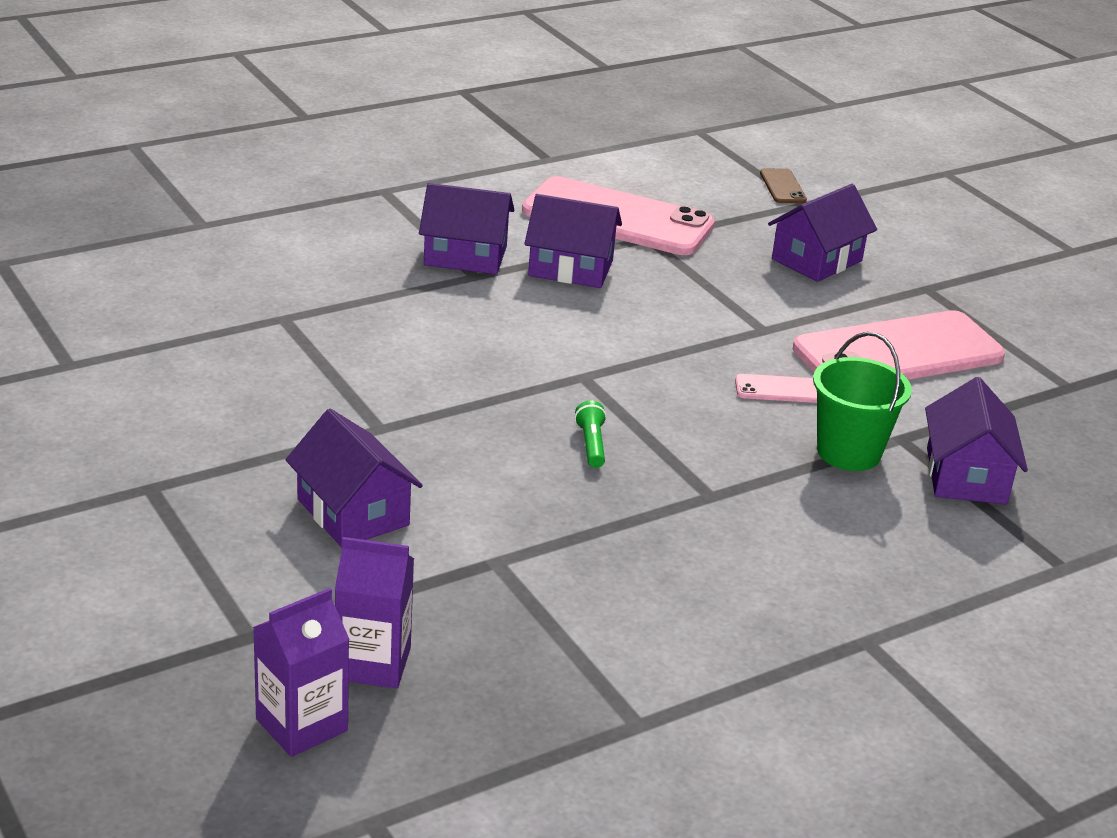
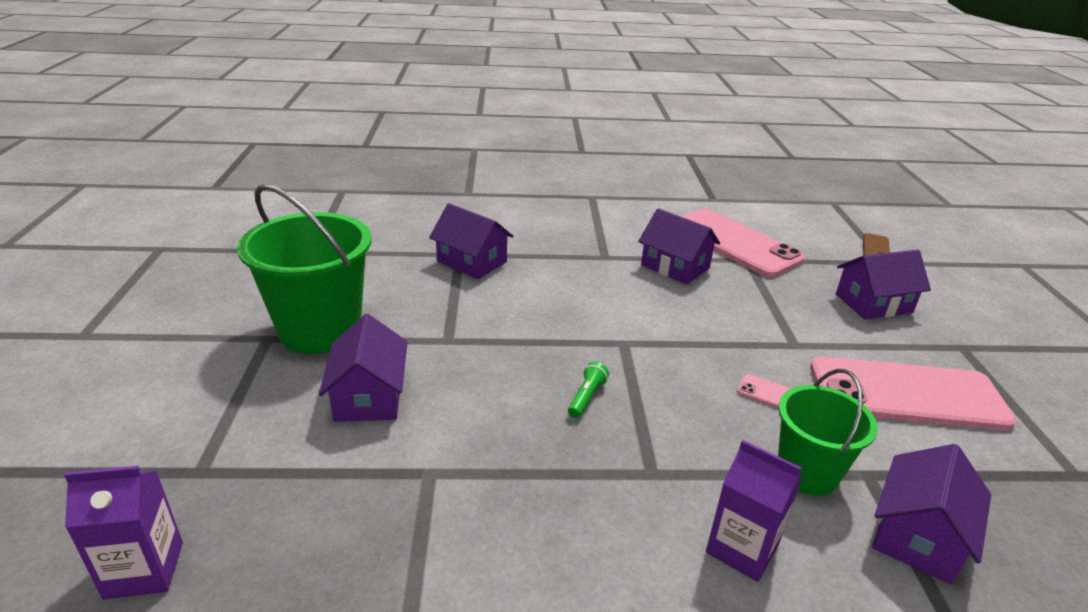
camera: 30 degrees right, 0 degrees up
purple carton [335,537,414,688] -> purple carton moved to [706,440,803,582]
purple house [419,183,514,274] -> purple house moved to [429,203,513,279]
none -> green bucket [237,184,372,354]

